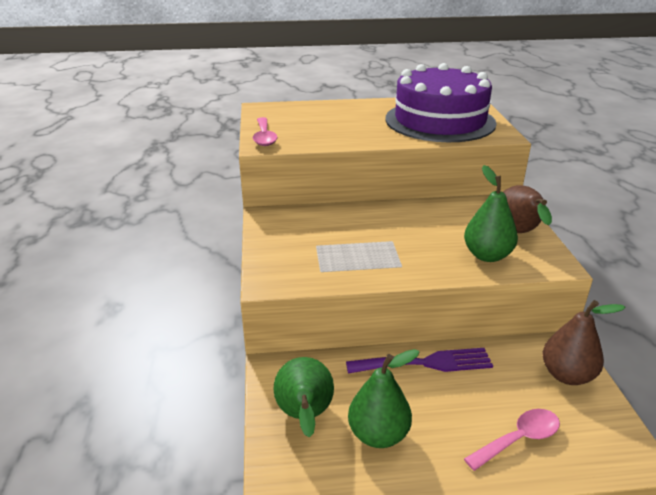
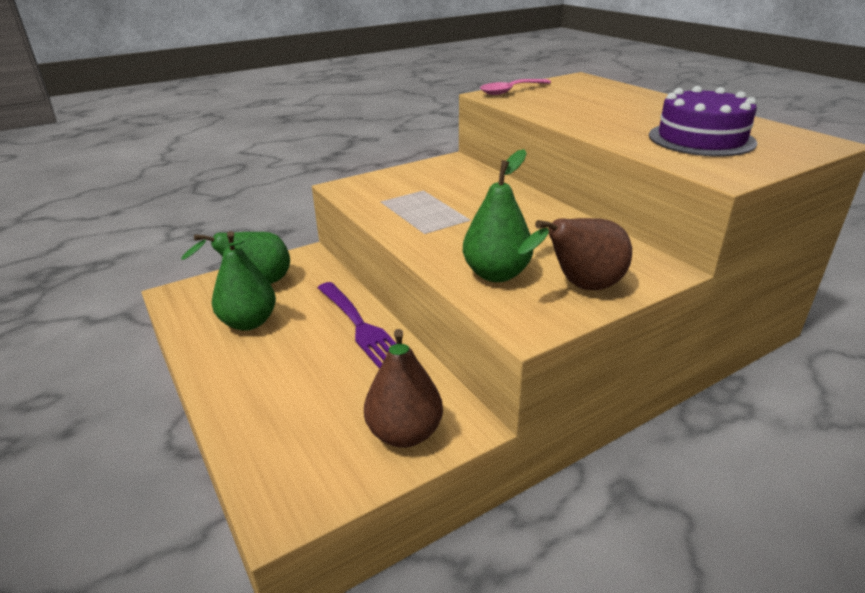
camera: 65 degrees right, 0 degrees up
purple cake [385,63,497,142] -> purple cake [649,86,757,156], size x0.62
pink spoon [464,409,560,471] -> none

